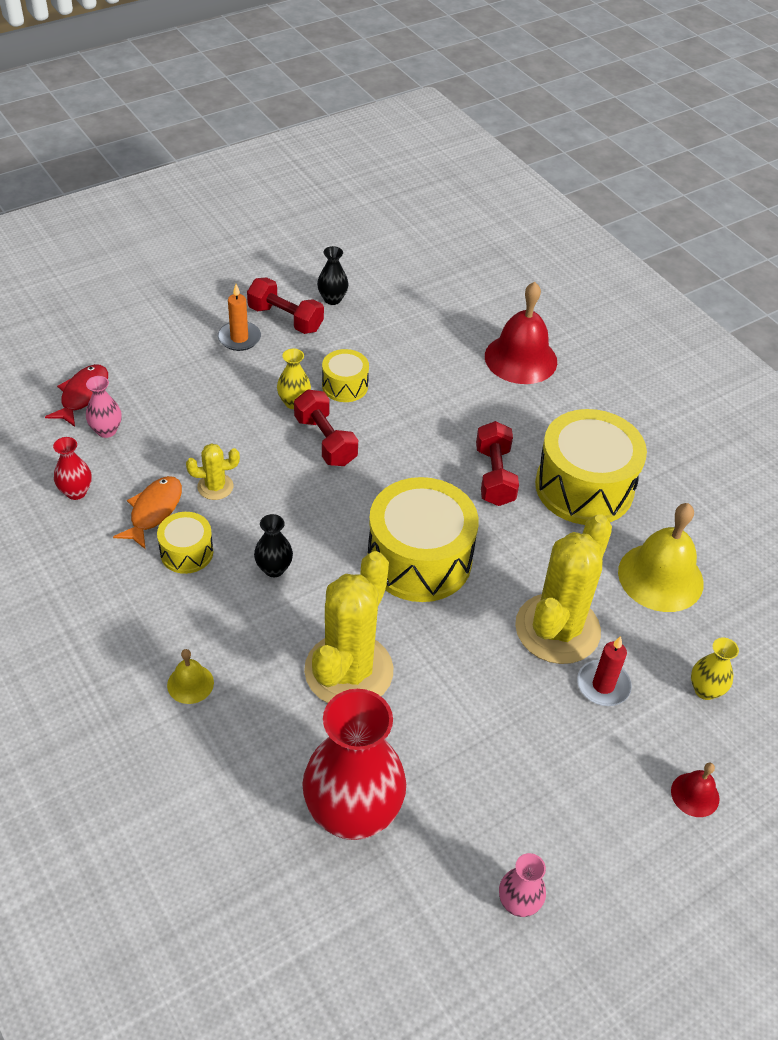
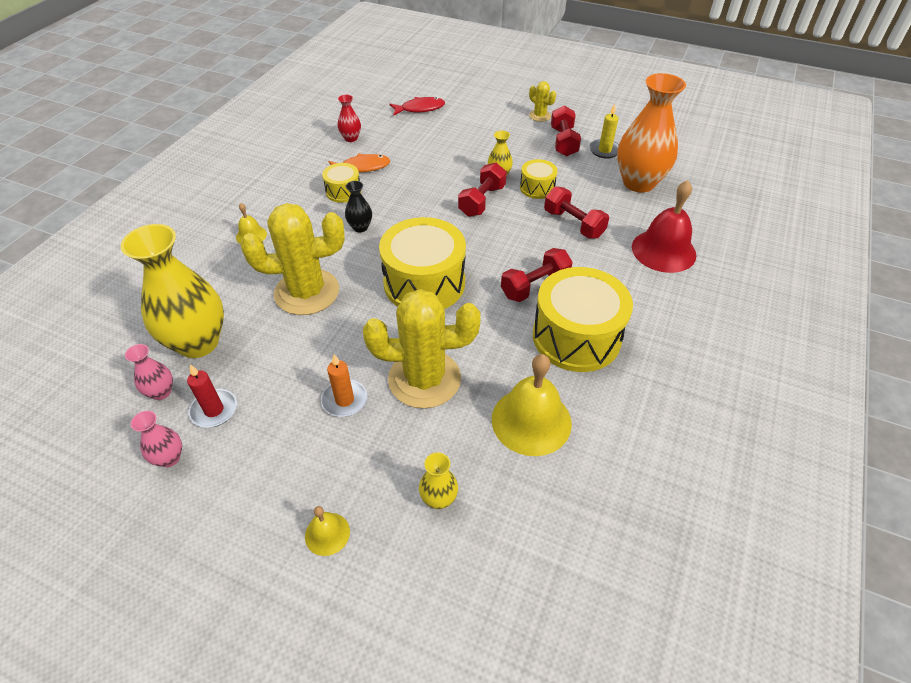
camera: 60 degrees right, 0 degrees up
pink vase [86,376,122,438] -> pink vase moved to [125,344,173,400]
yellow cactus [186,443,240,500] -> yellow cactus moved to [529,81,556,122]
orange candle [218,284,261,351] -> orange candle moved to [321,354,368,417]
red vase [302,689,406,840] -> yellow vase [121,224,224,358]
black vase [317,246,348,305] -> yellow candle [590,104,619,159]
red candle [577,636,632,706] -> red candle moved to [187,365,237,428]
red bell [671,763,720,817] -> yellow bell [305,506,350,556]
none -> red dumbbell [544,186,609,239]
none -> orange vase [617,73,686,193]

